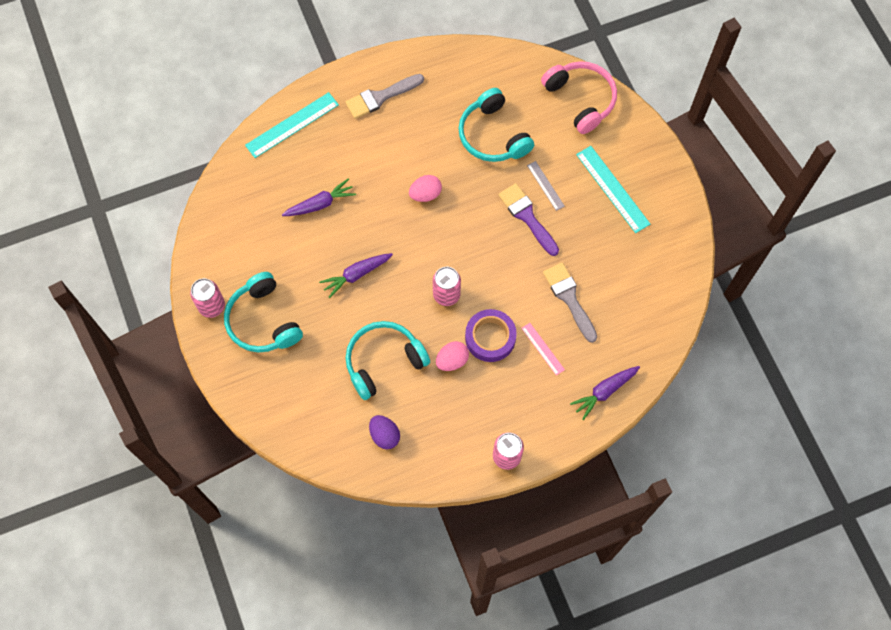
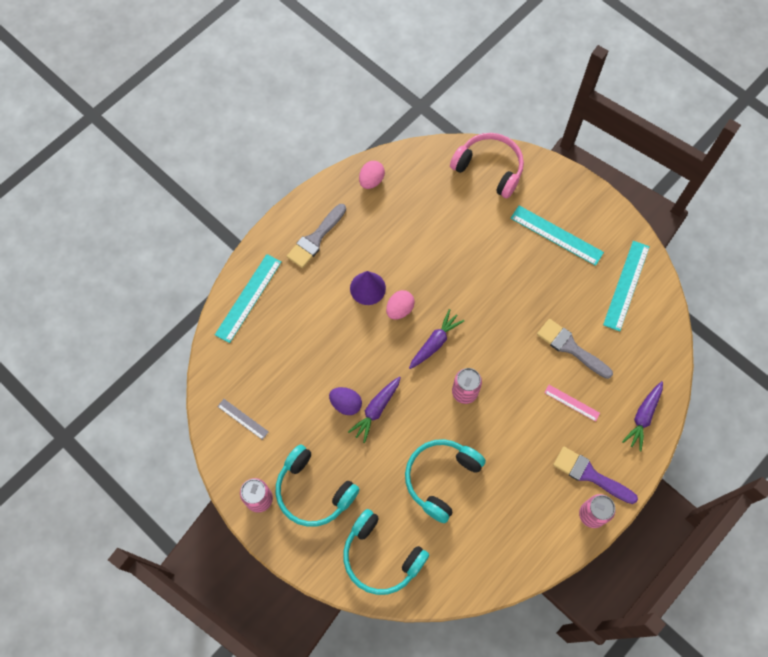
camera: 25 degrees left, 0 degrees up
purple carrot [282,179,356,216] -> purple carrot moved to [409,309,465,369]
purple egg [369,415,400,449] -> purple egg moved to [329,387,362,415]
pink egg [436,341,469,371] -> pink egg moved to [359,161,385,189]
turquoise headphones [458,88,534,162] -> turquoise headphones moved to [343,509,429,595]
purple tape [465,309,517,362] -> none
purple brush [498,183,559,256] -> purple brush moved to [553,447,638,504]
grey ruler [527,161,565,211] -> grey ruler moved to [217,399,269,440]
none -> purple cone [350,271,386,305]
none -> turquoise ruler [603,241,650,331]

